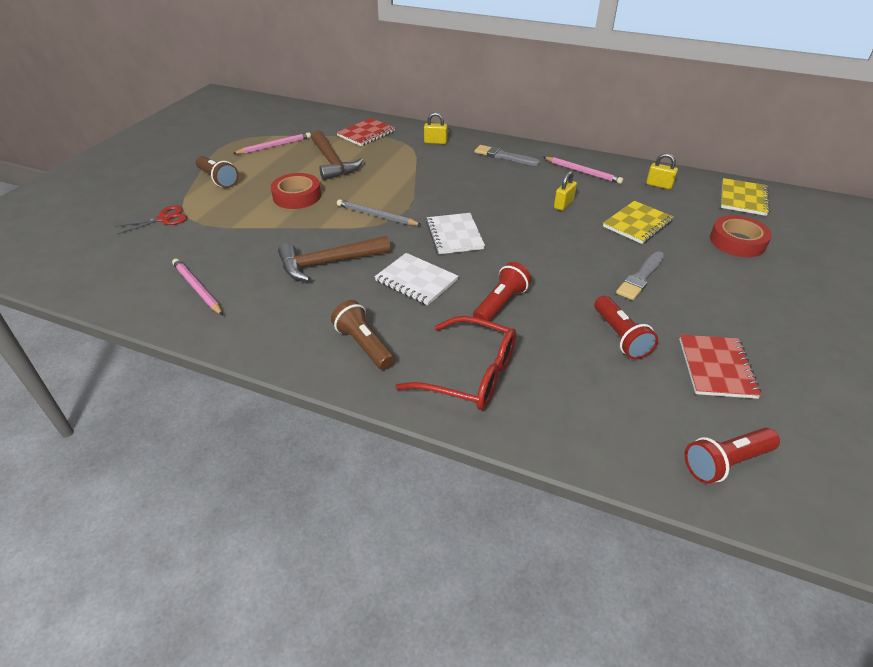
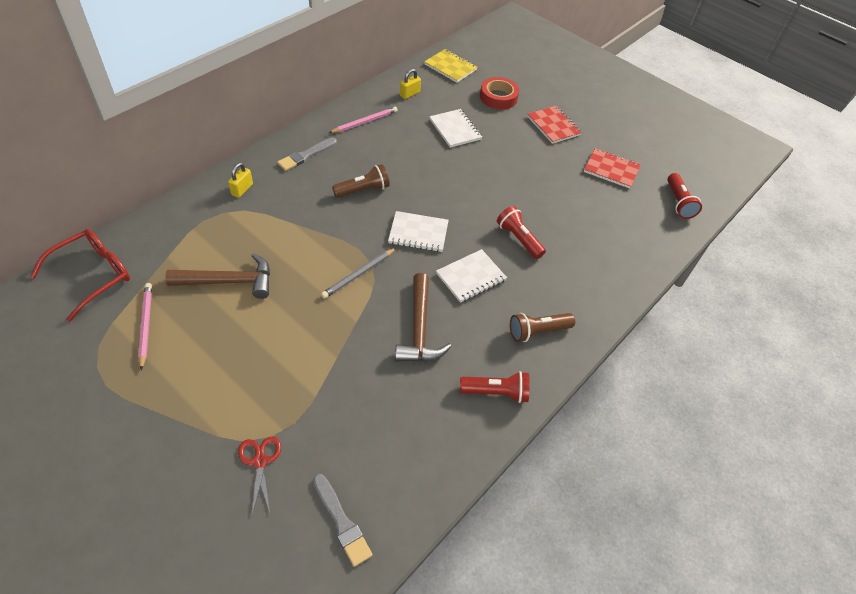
camera: 75 degrees left, 10 degrees up
pink pencil [172,259,223,315] -> none
brown flashlight [196,156,239,188] -> brown flashlight moved to [332,164,390,198]
red tape [271,173,321,209] -> none
red notebook [336,118,395,146] -> red notebook moved to [527,106,582,144]
red glasses [396,316,516,410] -> red glasses moved to [30,229,130,322]
yellow padlock [554,171,577,211] -> none
red flashlight [595,296,658,360] -> red flashlight moved to [460,371,530,403]
yellow notebook [603,201,674,244] -> white notebook [429,109,482,148]
grey brush [616,251,664,300] -> grey brush moved to [313,474,373,567]

